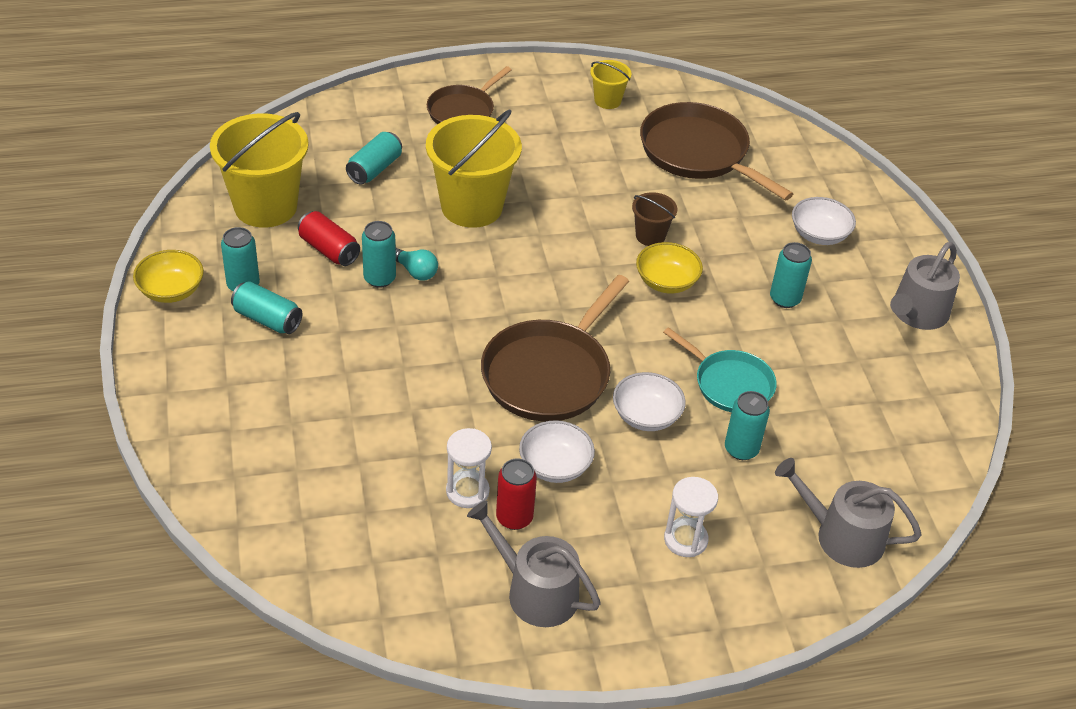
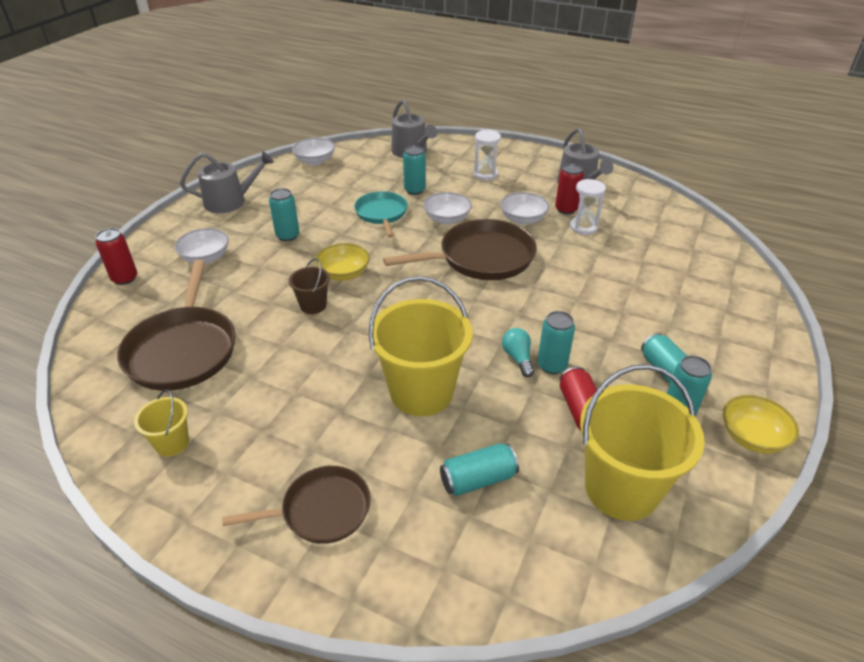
camera: 140 degrees left, 5 degrees down
none -> red can [95,228,137,285]
none -> white bowl [292,138,335,165]

